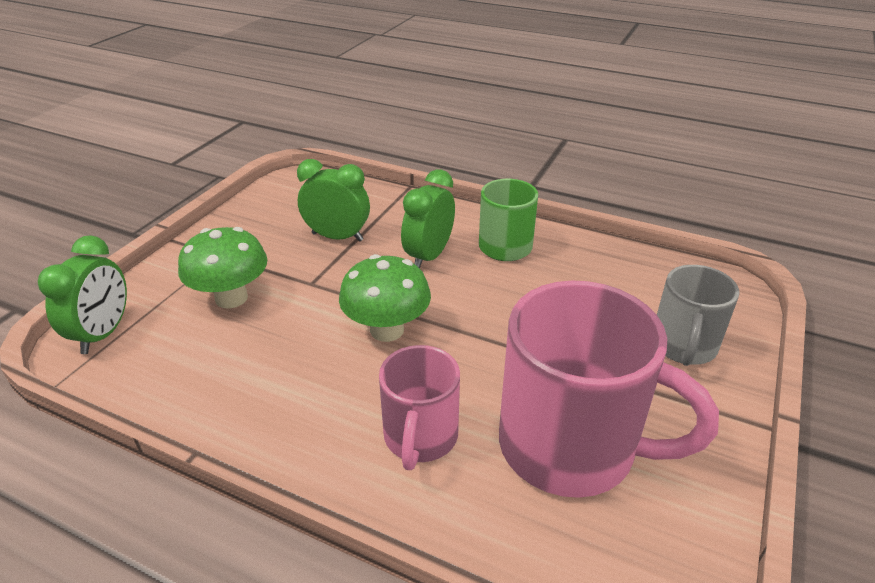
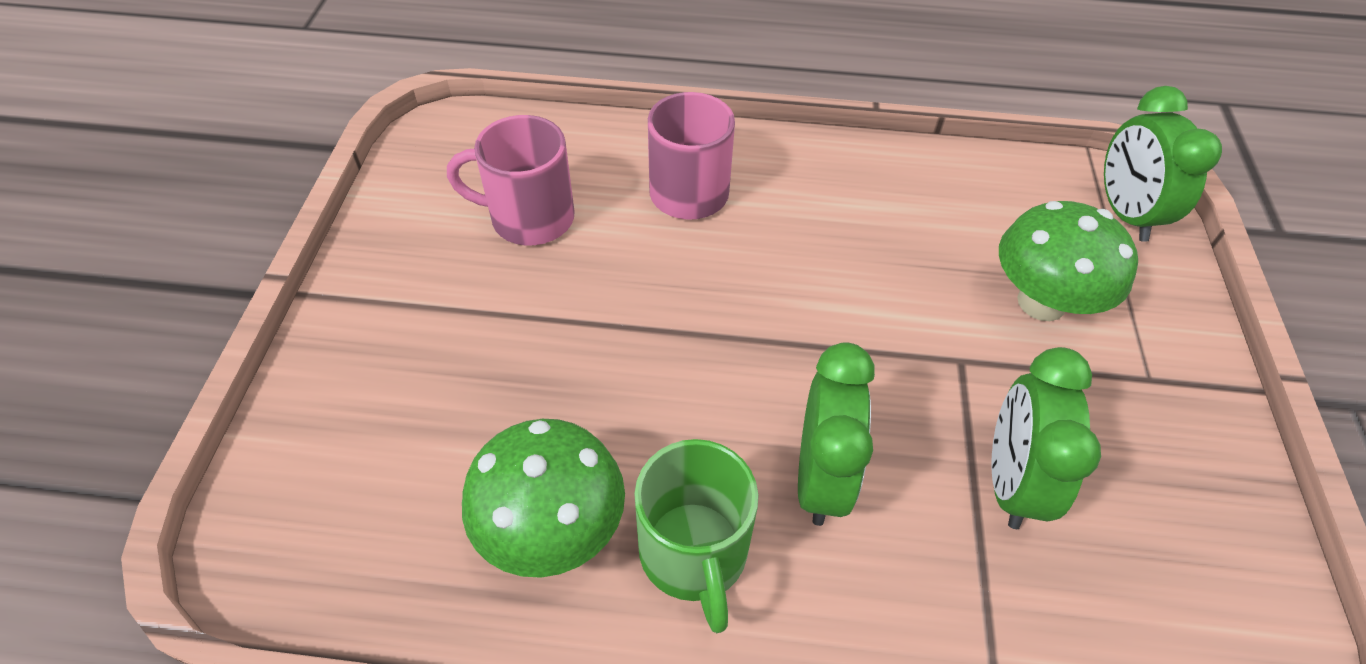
camera: 160 degrees right, 15 degrees up
green clock [297,159,370,242] -> green clock turned 105 degrees clockwise [991,347,1101,529]
green mushroom [339,254,431,342] -> green mushroom moved to [462,419,625,578]
pink mug [499,281,719,498] -> pink mug [447,115,575,245], size x0.57
grey mug [657,265,739,366] -> none

